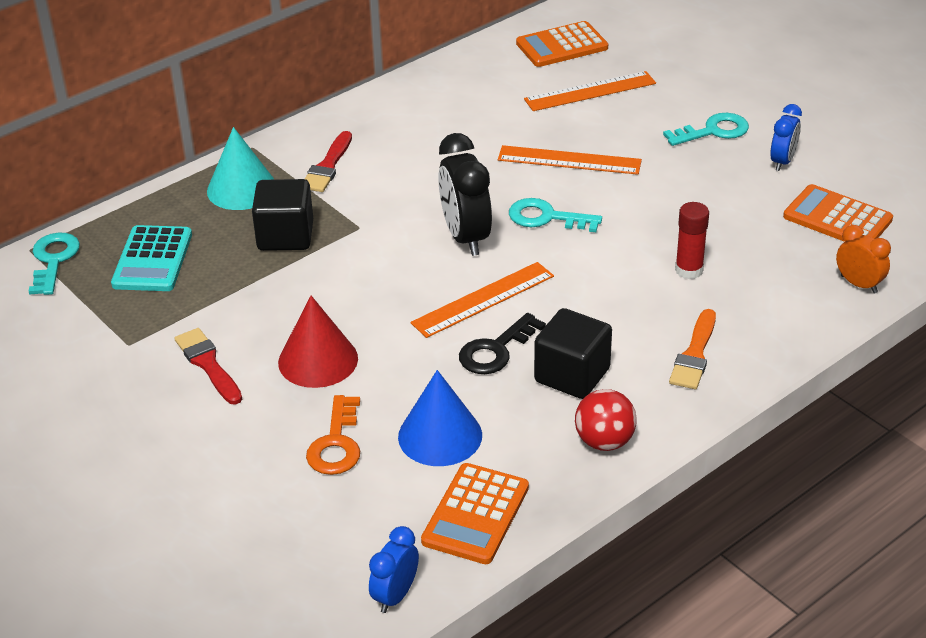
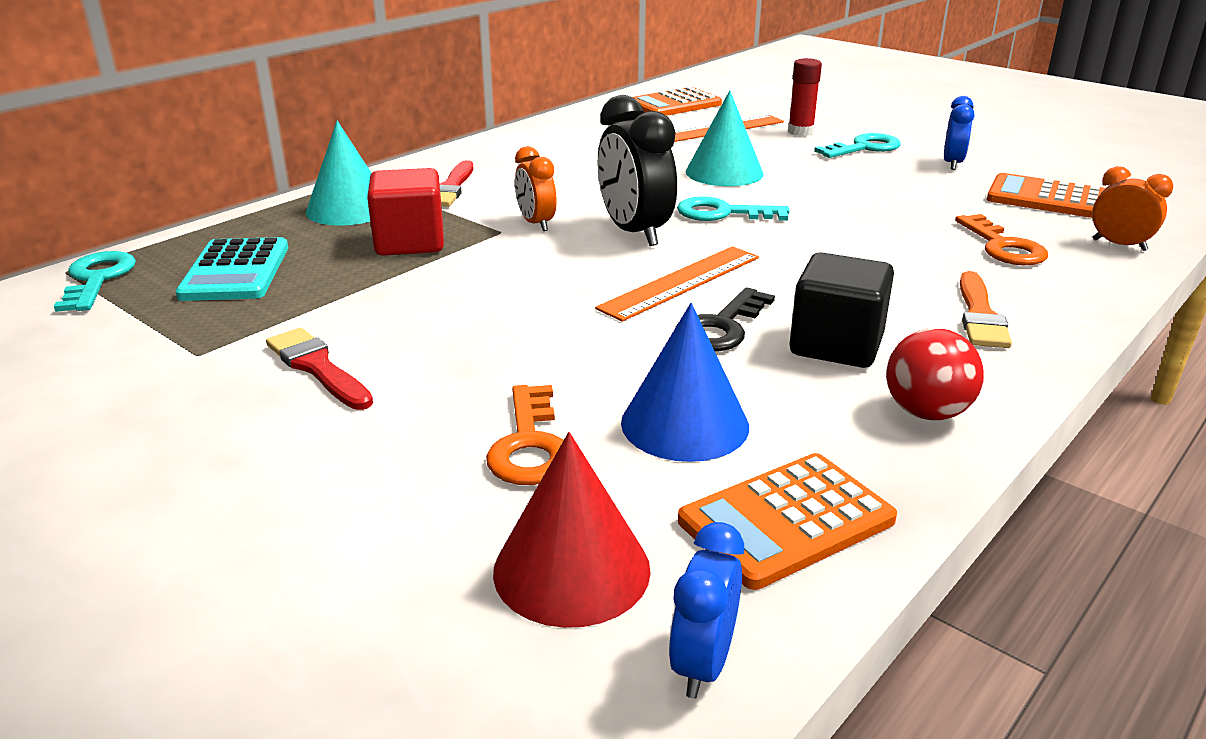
camera: 10 degrees left, 10 degrees down
black cube [252,179,313,251] -> red cube [367,168,444,256]
red cone [278,296,358,388] -> red cone moved to [493,432,651,628]
orange calculator [421,463,529,564] -> orange calculator turned 45 degrees clockwise [678,453,897,590]
orange ruler [498,145,642,175] -> turquoise cone [686,90,763,186]
red glue stick [675,202,709,279] -> red glue stick moved to [788,58,822,136]
none -> orange clock [515,146,557,231]
none -> orange key [955,214,1048,265]

